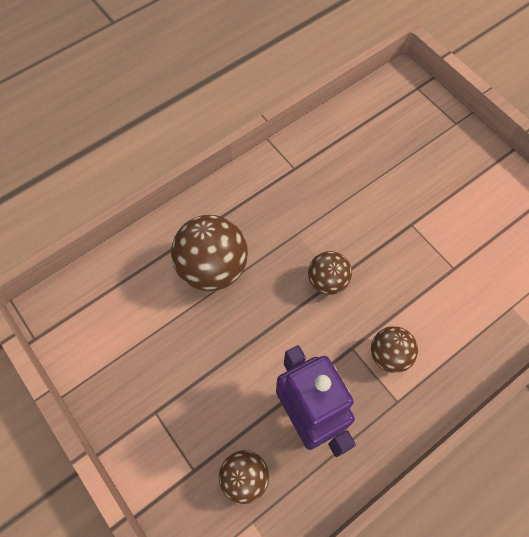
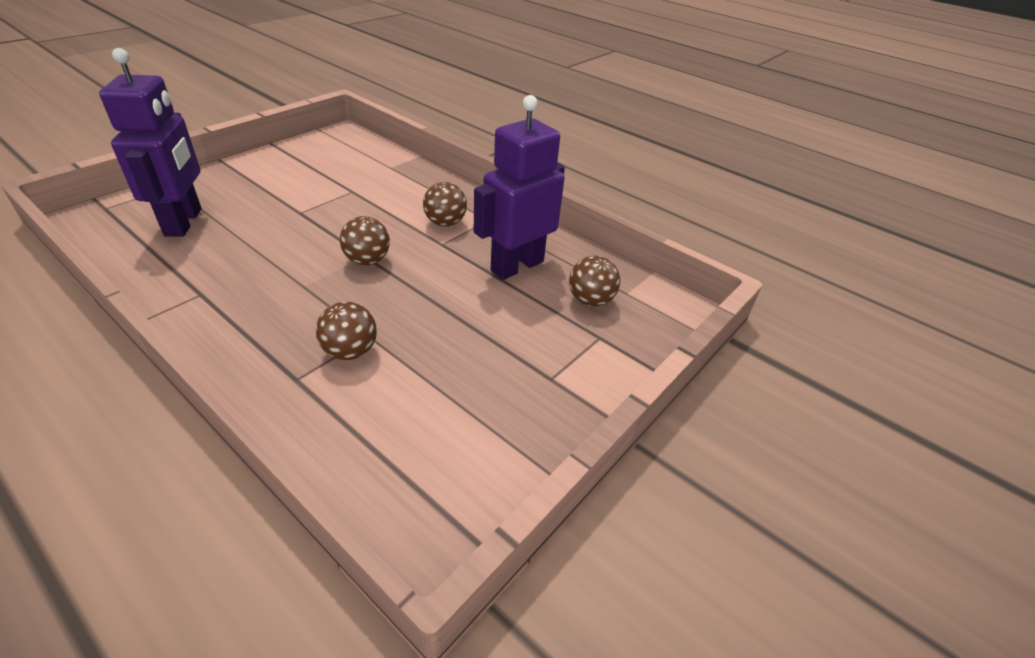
camera: 105 degrees left, 25 degrees down
brown ball [171,215,248,291] -> brown ball [316,302,377,360], size x0.58
none -> purple robot [99,48,201,237]

